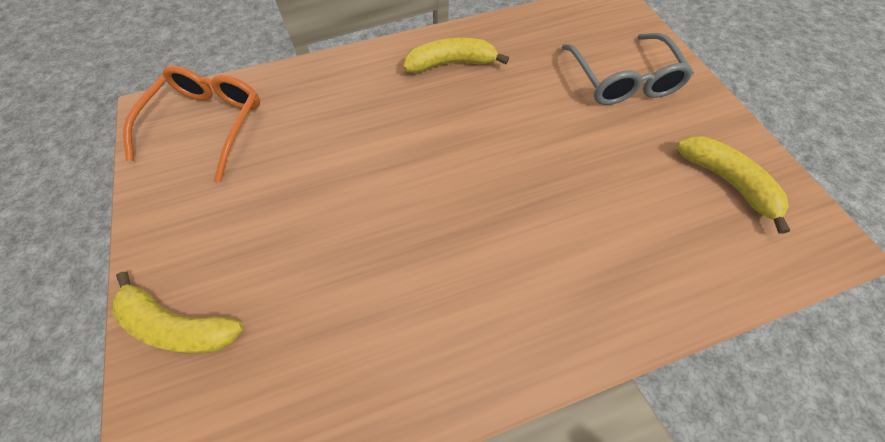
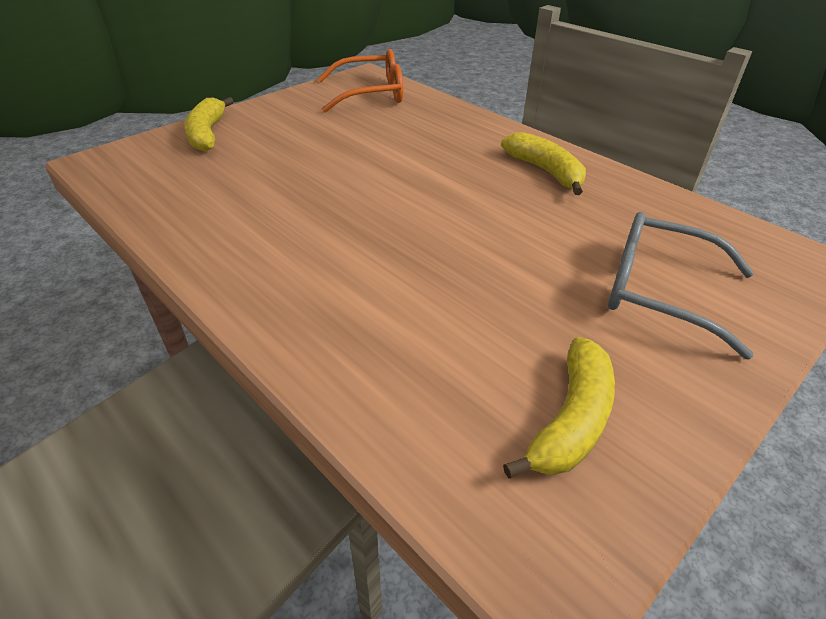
camera: 65 degrees right, 20 degrees down
grey glasses [562,33,694,105] -> grey glasses turned 60 degrees clockwise [608,212,754,360]

